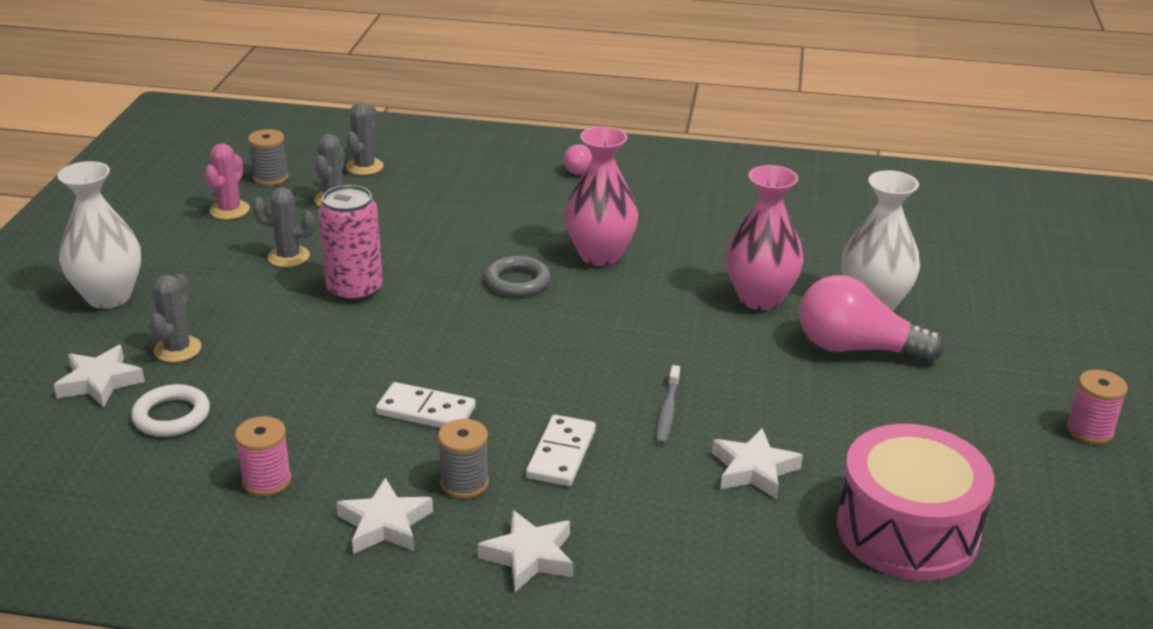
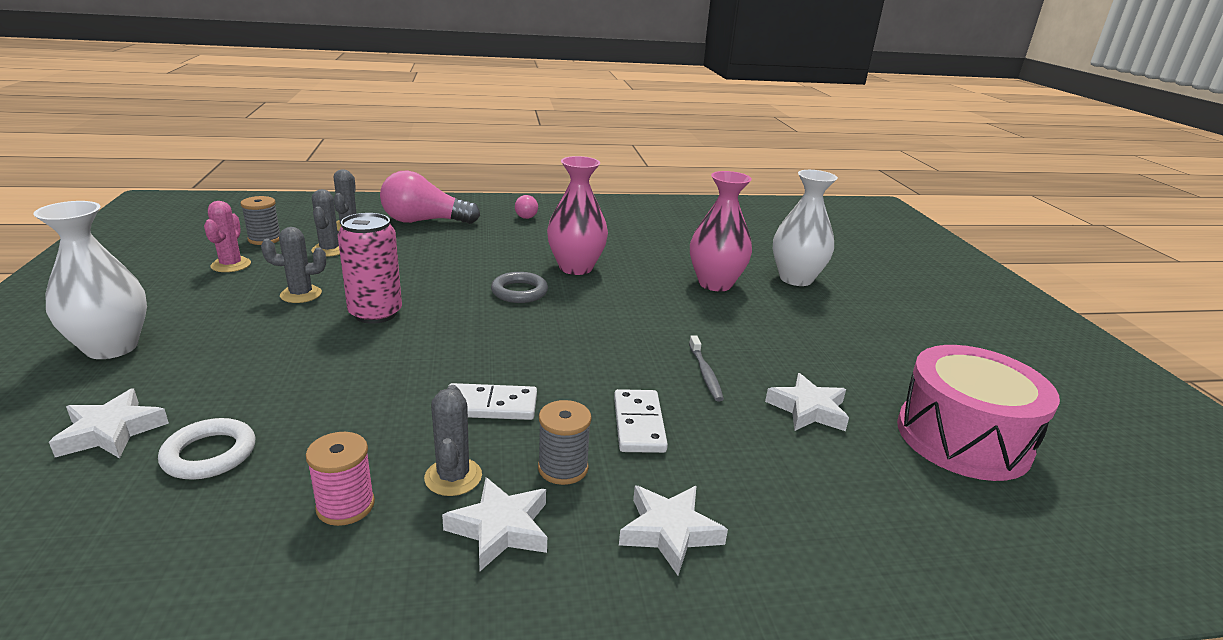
camera: 20 degrees left, 5 degrees down
grey cactus [150,274,201,362] -> grey cactus moved to [424,385,482,496]
pink light bulb [799,275,944,363] -> pink light bulb moved to [380,170,480,224]
pink spool [1067,370,1128,444] -> none

